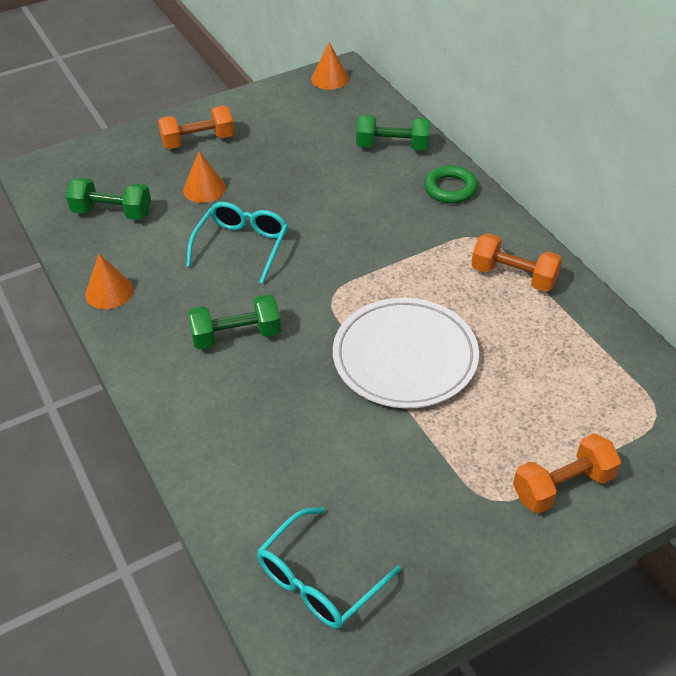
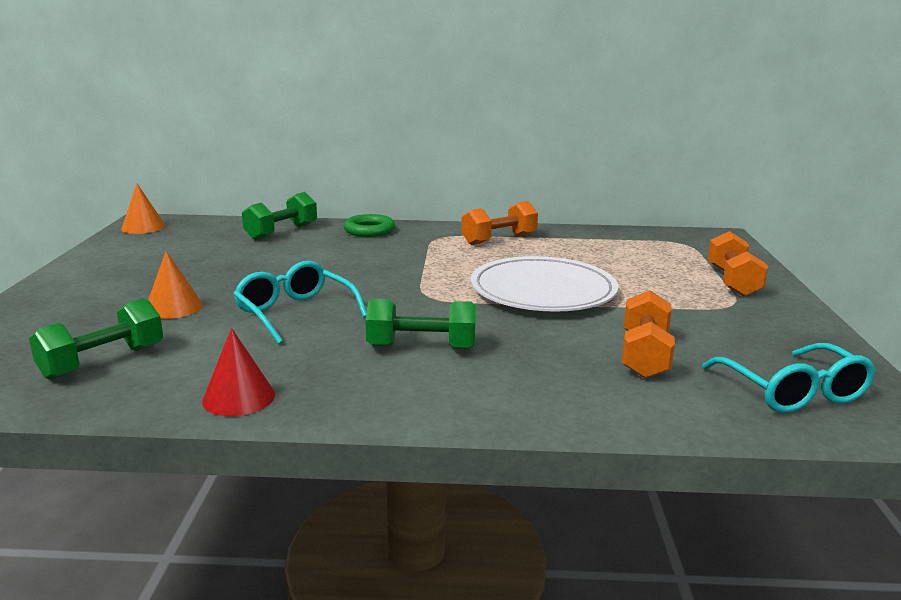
camera: 60 degrees left, 25 degrees down
orange cone [85,254,133,309] -> red cone [202,328,275,416]
orange dumbbell [158,106,234,149] -> orange dumbbell moved to [622,290,675,378]
green dumbbell [188,294,281,349] -> green dumbbell turned 75 degrees clockwise [365,299,476,349]

